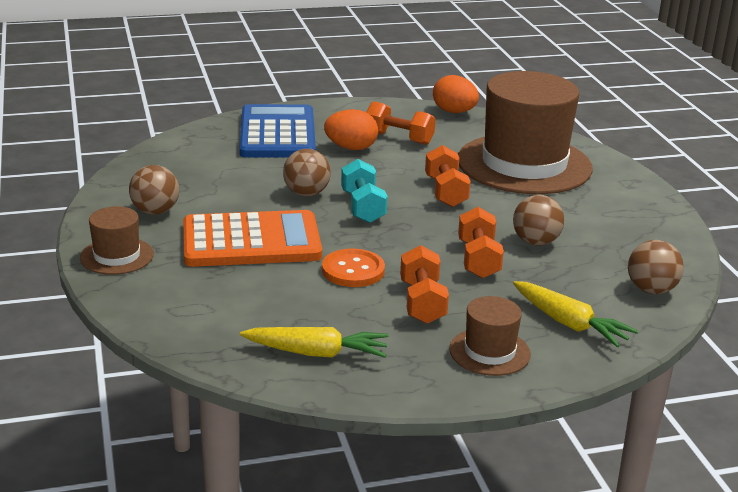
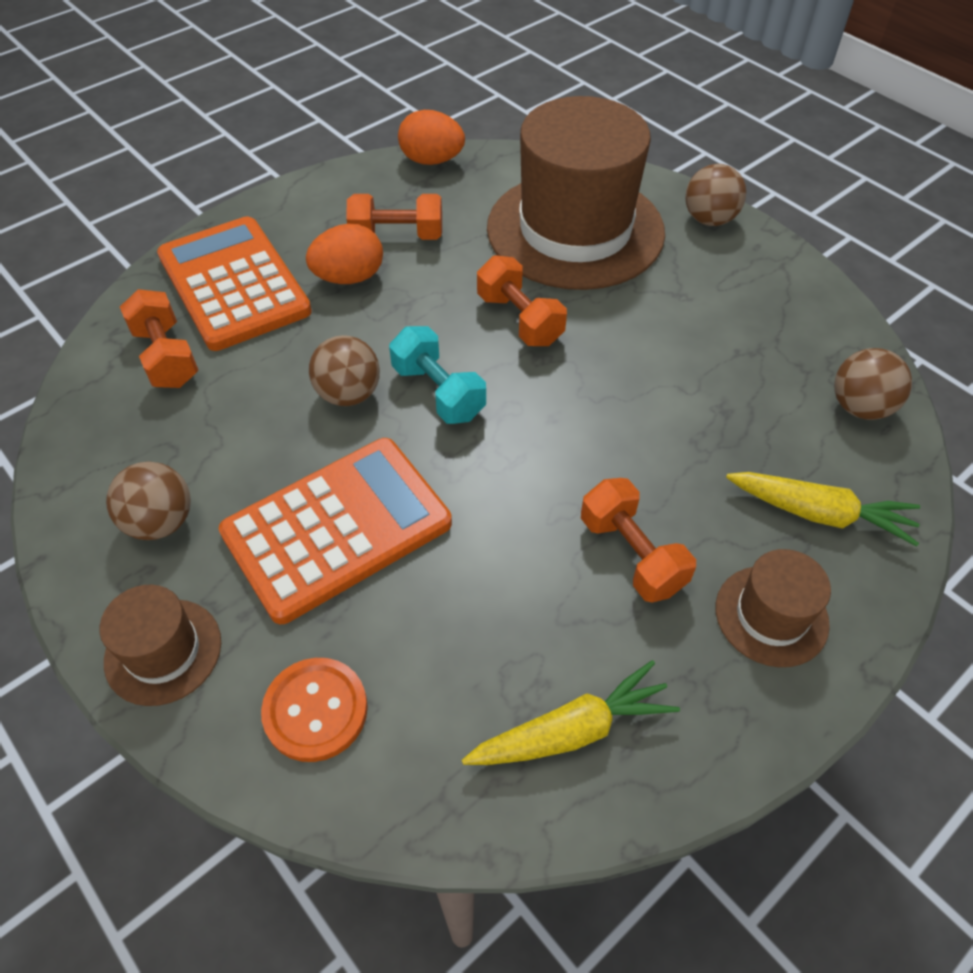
camera: 25 degrees left, 25 degrees up
blue calculator [239,104,316,158] -> orange calculator [157,216,312,351]
orange button [322,248,385,287] -> orange button moved to [261,658,368,762]
orange dumbbell [458,207,504,279] -> orange dumbbell moved to [120,289,198,388]
brown ball [513,195,564,246] -> brown ball moved to [685,164,746,226]

